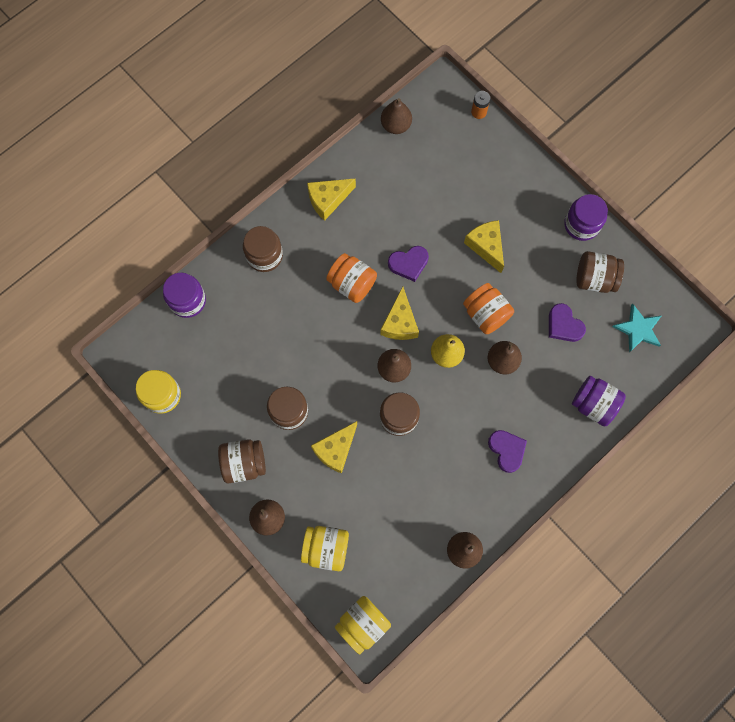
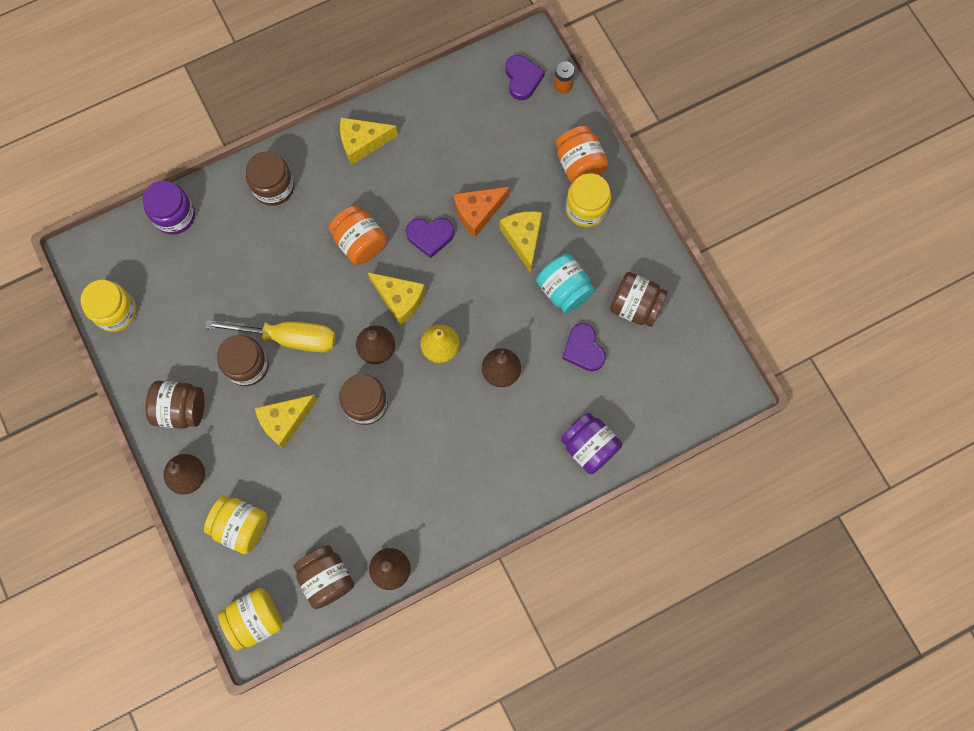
camera: 15 degrees right, 0 degrees up
yellow cheese [380,287,419,340] -> yellow cheese turned 75 degrees counterclockwise [367,272,426,326]
brown pear [381,98,412,134] -> none
orange jar [463,283,514,334] -> orange jar moved to [556,126,609,183]
purple heart [488,430,527,473] -> purple heart moved to [505,55,545,100]
purple jar [564,194,608,241] -> none
turquoise star [612,304,661,353] -> none
none -> yellow screwdriver [205,320,336,353]
none -> brown jar [293,545,354,609]
none -> orange cheese [454,187,510,237]
none -> turquoise jar [536,254,595,313]
none -> yellow jar [566,173,611,227]

